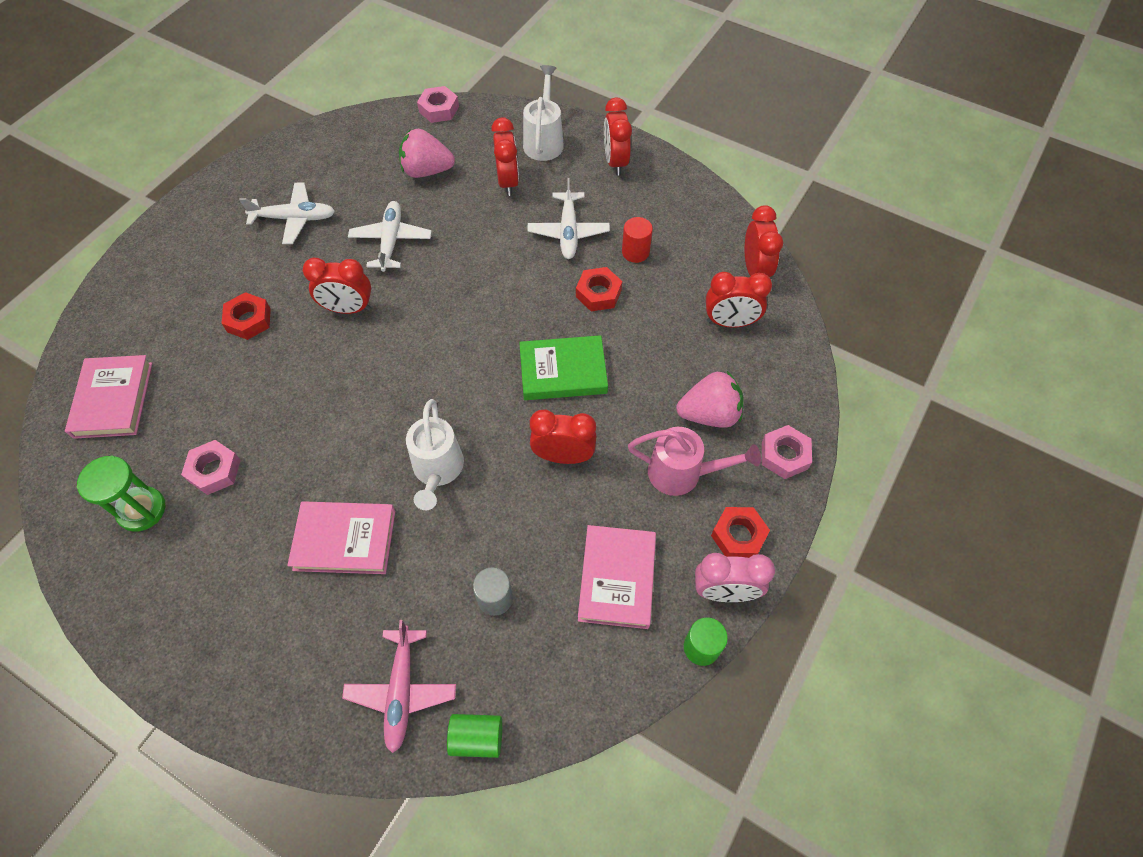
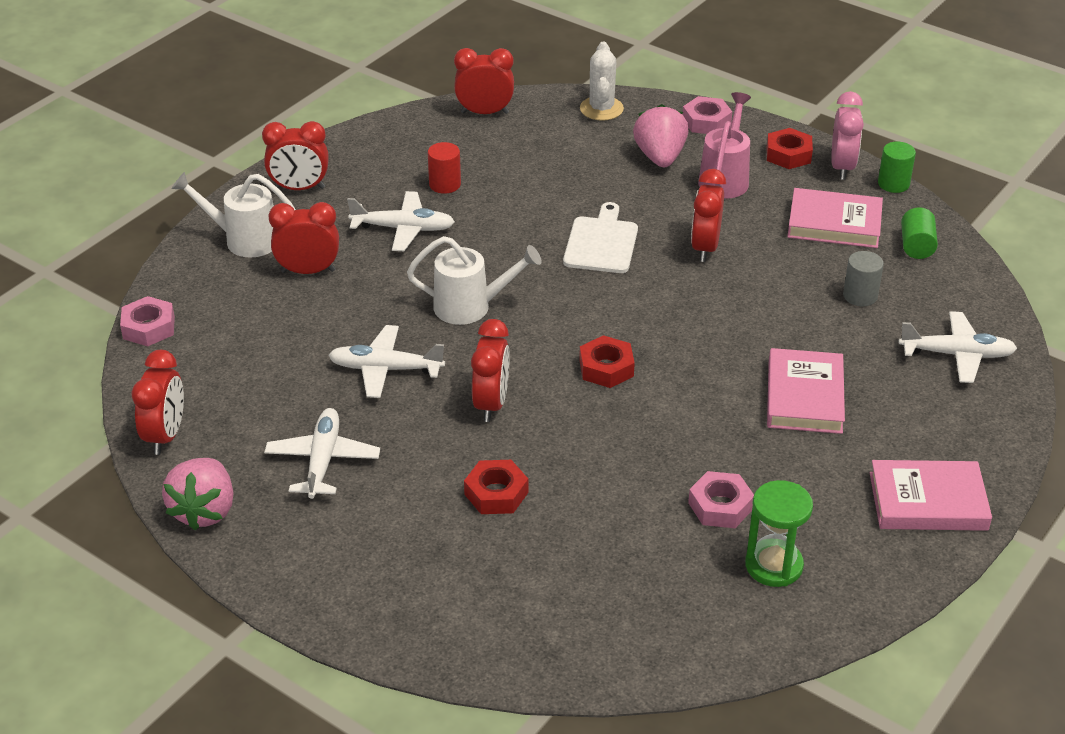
camera: 85 degrees left, 20 degrees down
pink book [65,355,153,439] -> pink book moved to [870,460,992,531]
pink plane [342,620,456,753] -> white plane [899,311,1017,383]
pink strawberry [399,129,455,178] -> pink strawberry moved to [162,458,233,530]
white watering can [406,399,464,510] -> white watering can moved to [407,236,542,325]
green cylinder [447,714,502,758] -> green cylinder moved to [901,207,938,259]
green book [519,335,608,400] -> white cutting board [563,202,638,273]
red nut [576,267,622,311] -> red nut moved to [579,335,635,388]
red clock [706,272,772,328] -> red clock moved to [132,350,184,455]
none -> white cactus [580,42,624,121]

